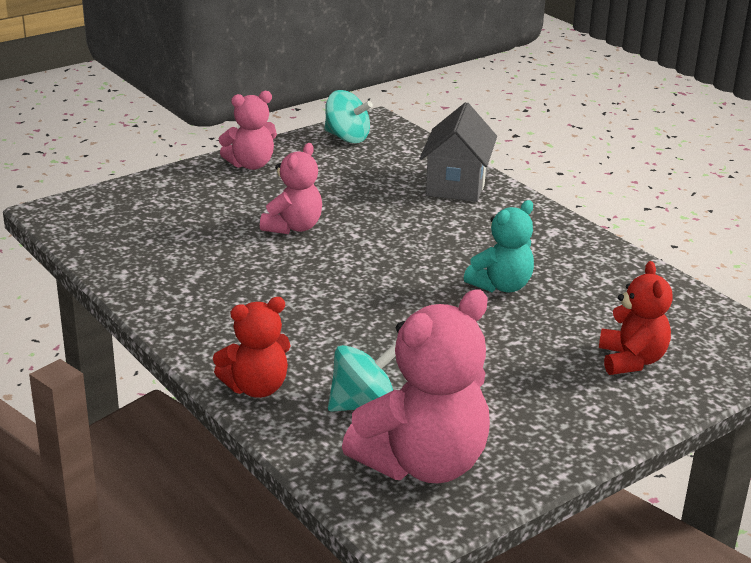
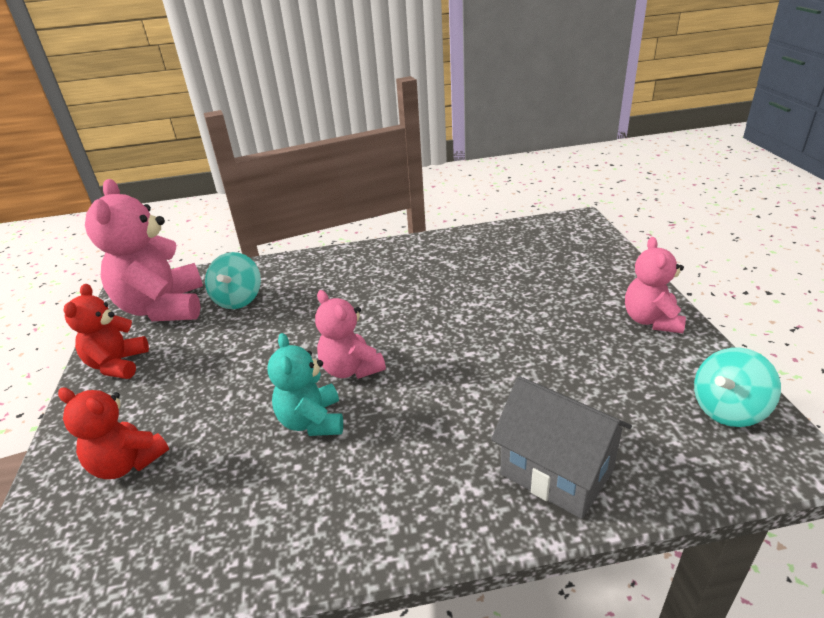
camera: 120 degrees right, 5 degrees up
red teddy bear [213,297,290,398] -> red teddy bear moved to [64,284,149,379]
pink teddy bear [260,143,322,234] -> pink teddy bear moved to [315,290,386,379]

